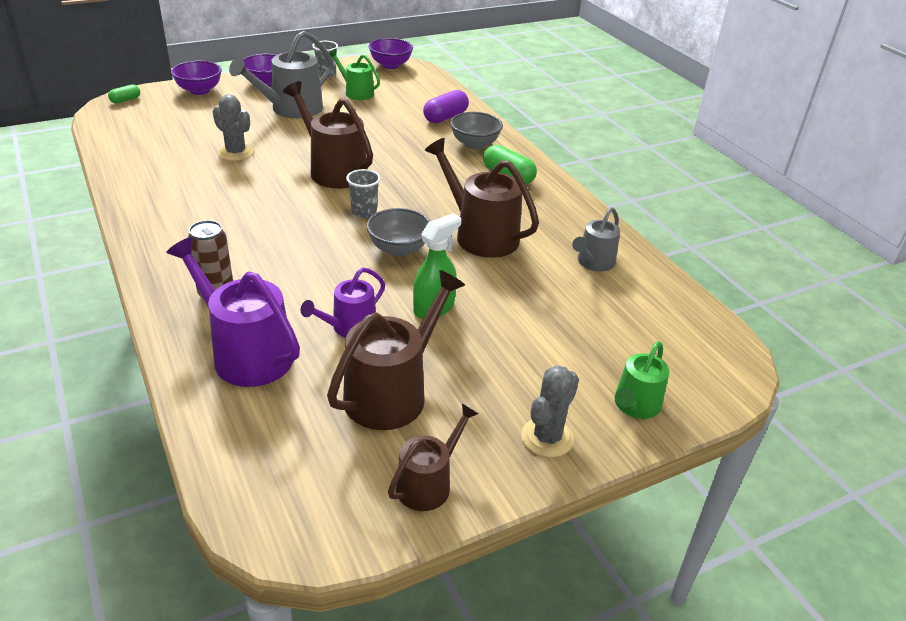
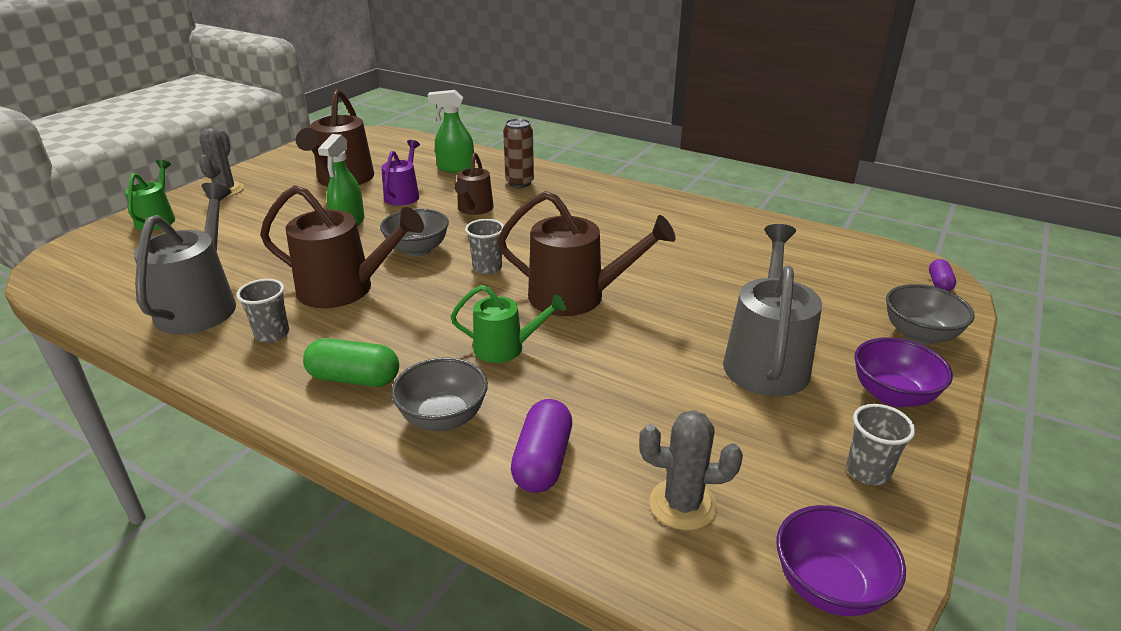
camera: 150 degrees right, 5 degrees down
green capsule [108,84,140,103] -> purple capsule [929,259,956,291]
purple watering can [166,237,300,387] -> green spray bottle [428,90,474,173]
purple bowl [171,61,222,95] -> grey bowl [886,284,974,345]
grey cactus [213,94,254,161] -> grey cactus moved to [639,410,743,530]
green watering can [329,49,380,100] -> green watering can moved to [451,285,566,363]
brown watering can [388,403,479,511] -> brown watering can moved to [454,153,494,215]
grey watering can [572,207,620,271] -> grey watering can [134,183,236,334], size x1.68
none -> grey cup [236,279,289,343]

